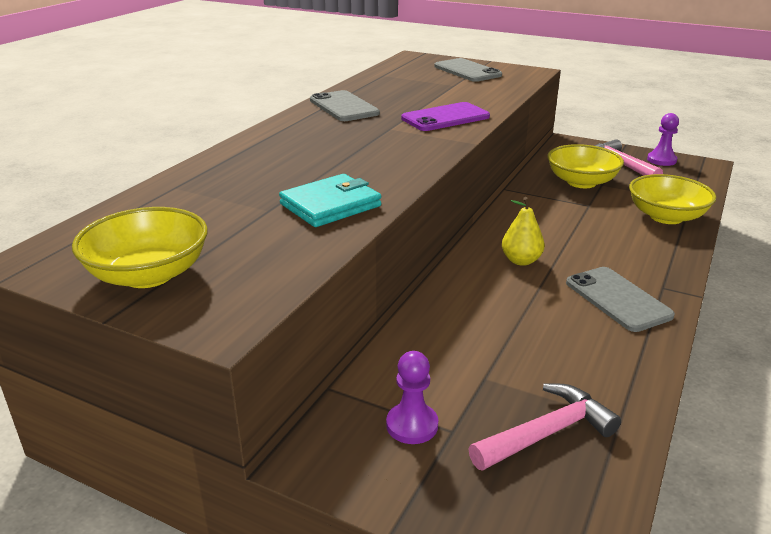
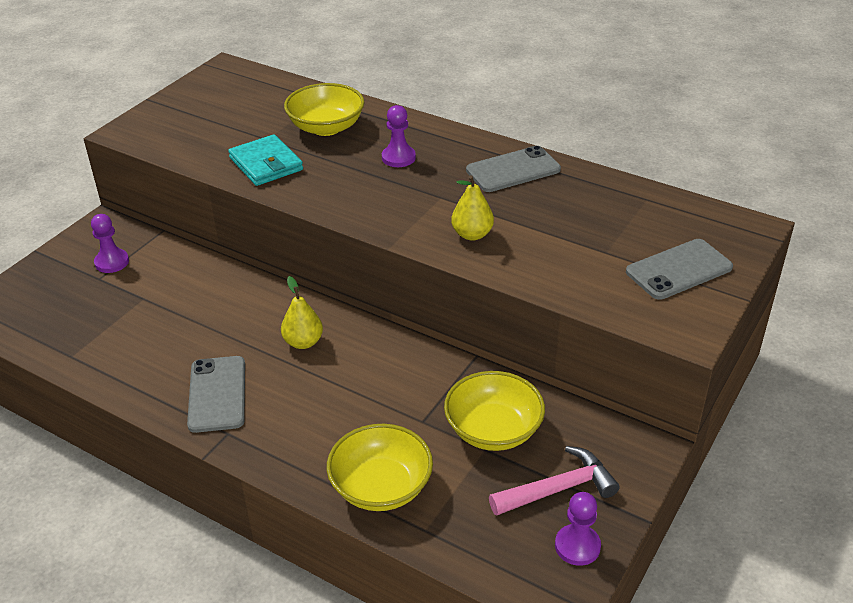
camera: 95 degrees right, 10 degrees up
yellow bowl [72,207,208,288] -> yellow bowl moved to [284,83,365,136]
purple phone [401,102,490,131] -> yellow pear [451,175,494,241]
pink hammer [469,384,621,471] -> none
grey phone [566,267,675,332] -> grey phone turned 75 degrees counterclockwise [187,356,245,433]
none -> purple pawn [382,105,416,167]

